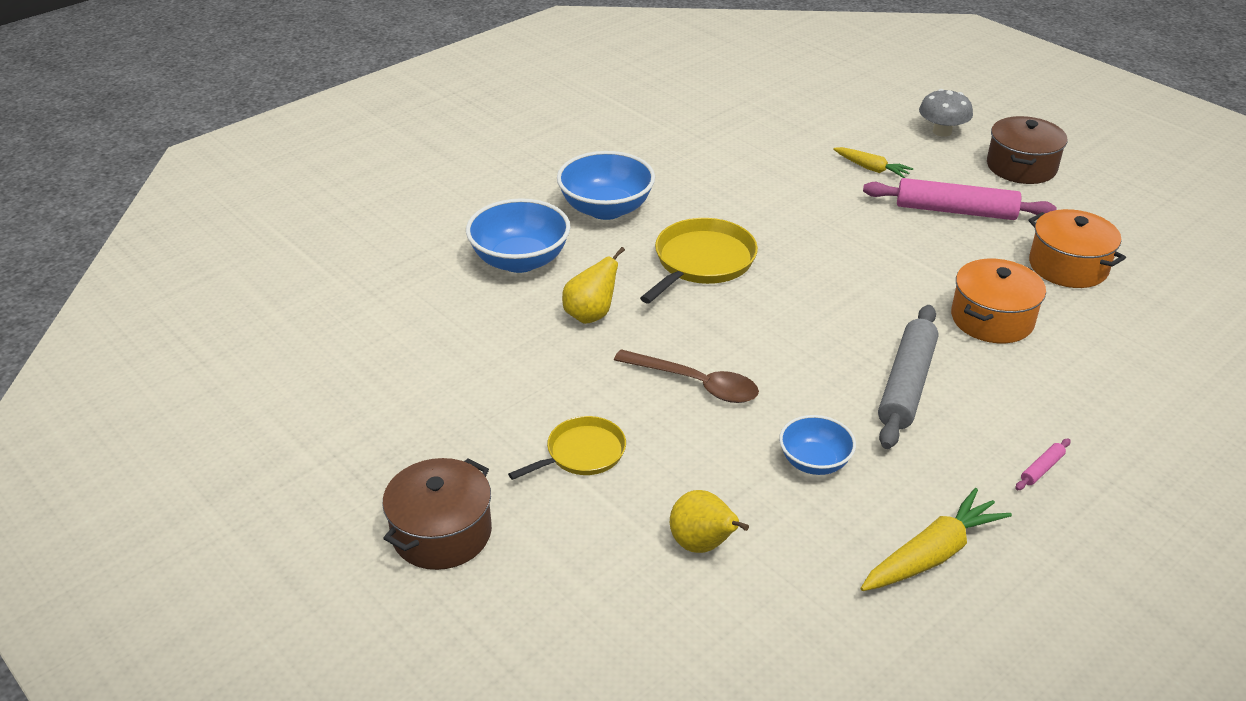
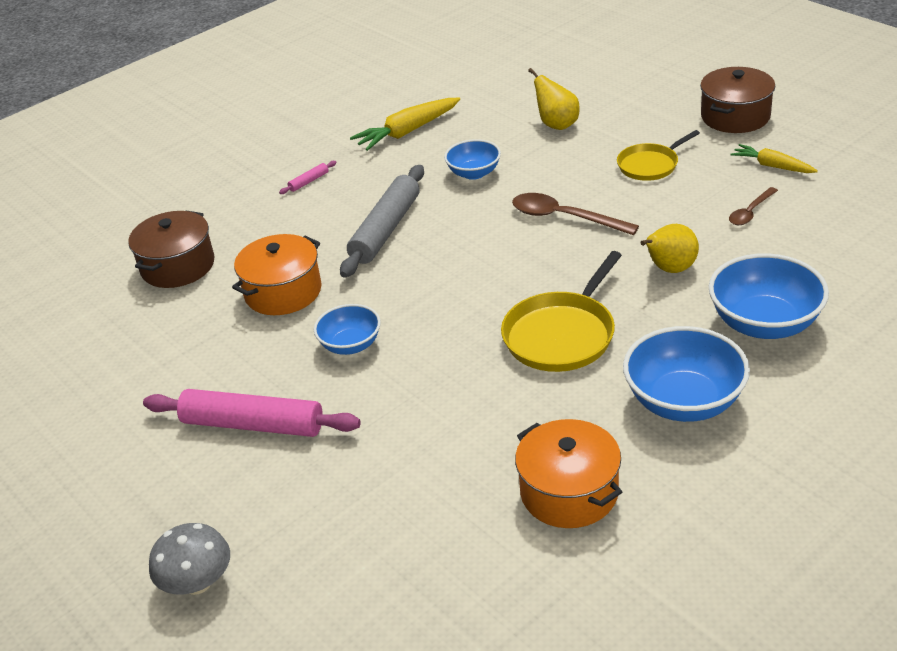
camera: 175 degrees left, 0 degrees up
yellow carrot [833,147,913,178] -> yellow carrot moved to [730,144,818,173]
brown pot [987,116,1067,184] -> brown pot moved to [128,211,214,288]
orange pot [1029,209,1126,288] -> orange pot moved to [515,419,622,528]
none -> blue bowl [314,304,381,355]
none -> brown spoon [729,187,778,225]

